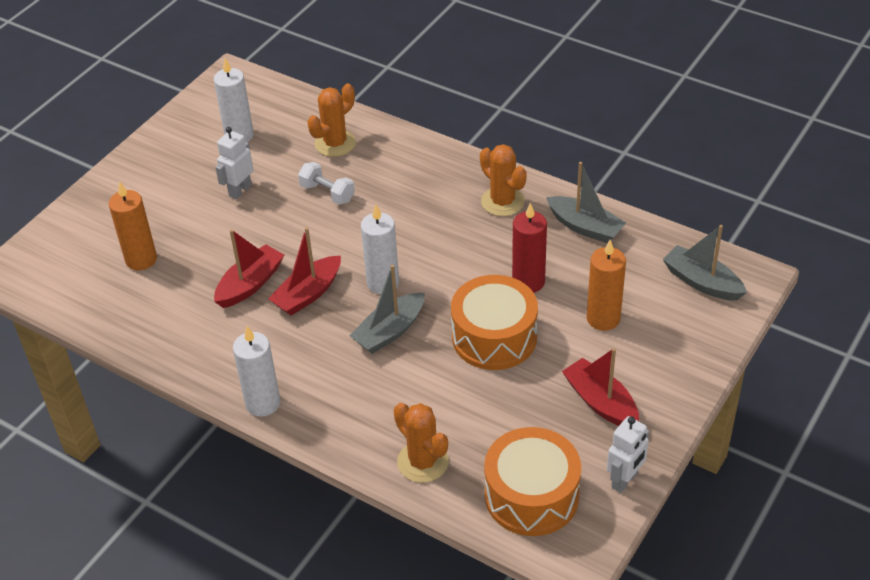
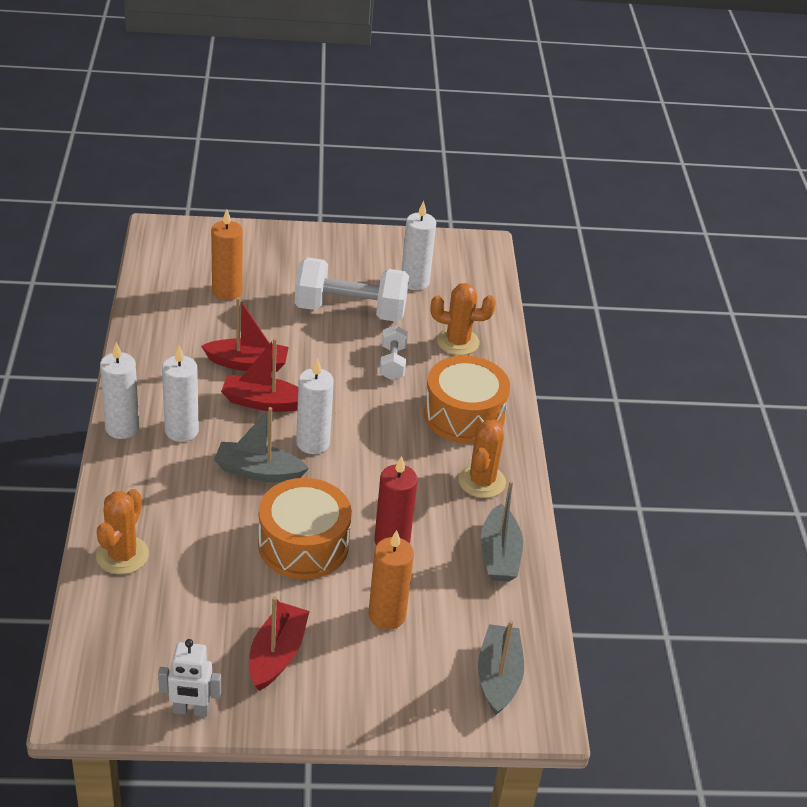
camera: 50 degrees right, 5 degrees down
white robot [215,127,254,199] -> white dumbbell [295,258,409,322]
orange drum [484,427,581,536] -> orange drum moved to [424,356,510,444]
none -> white candle [162,346,199,442]

